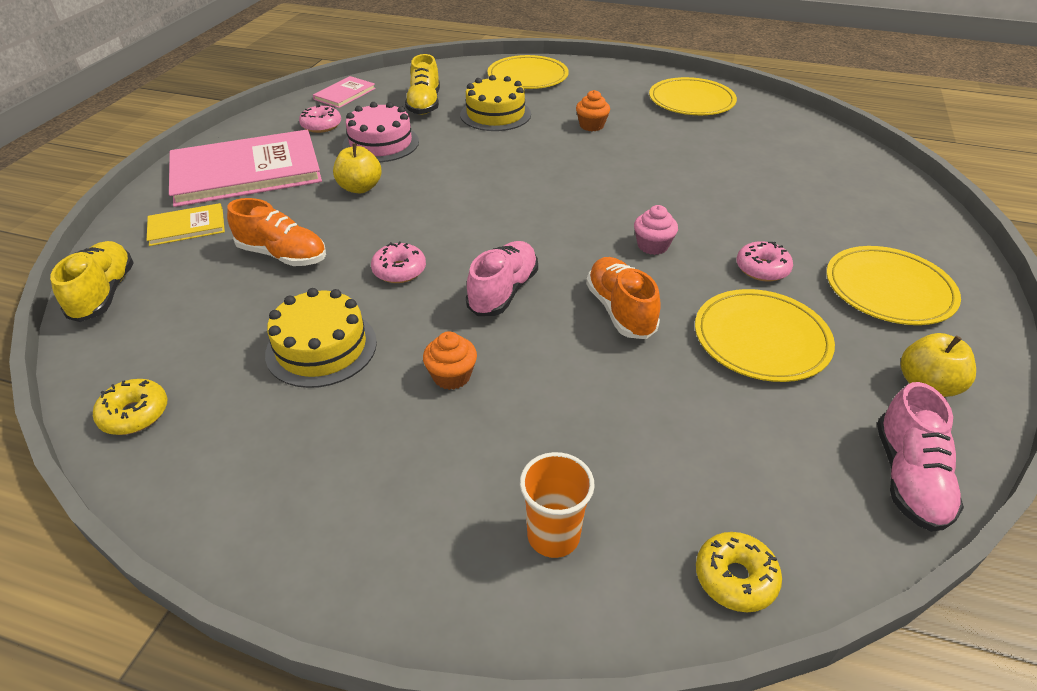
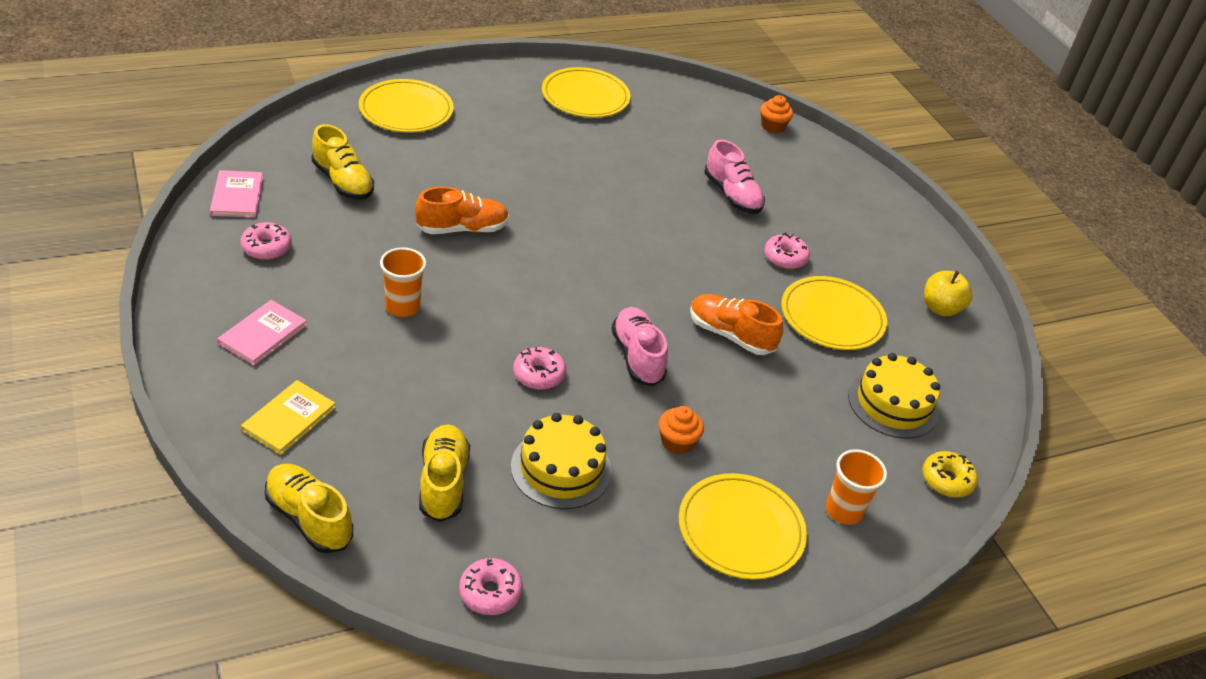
camera: 45 degrees left, 0 degrees up
yellow donut [93,379,167,435] -> pink donut [459,558,523,615]
pink book [169,130,322,207] -> pink book [217,300,307,366], size x0.46
orange shoe [227,198,326,266] -> orange shoe moved to [415,187,509,234]
yellow apple [333,143,382,193] -> orange cup [380,247,426,317]
pink cake [342,102,419,162] -> none
yellow cake [460,75,531,131] -> yellow cake moved to [848,353,940,439]
orange cupcake [576,90,610,131] -> orange cupcake moved to [760,95,793,133]
pink cupcake [634,205,678,255] -> none
yellow plate [826,246,961,325] -> yellow plate moved to [679,473,807,580]
pink shoe [877,382,964,532] -> pink shoe moved to [704,140,765,214]
none -> yellow shoe [419,424,470,522]

